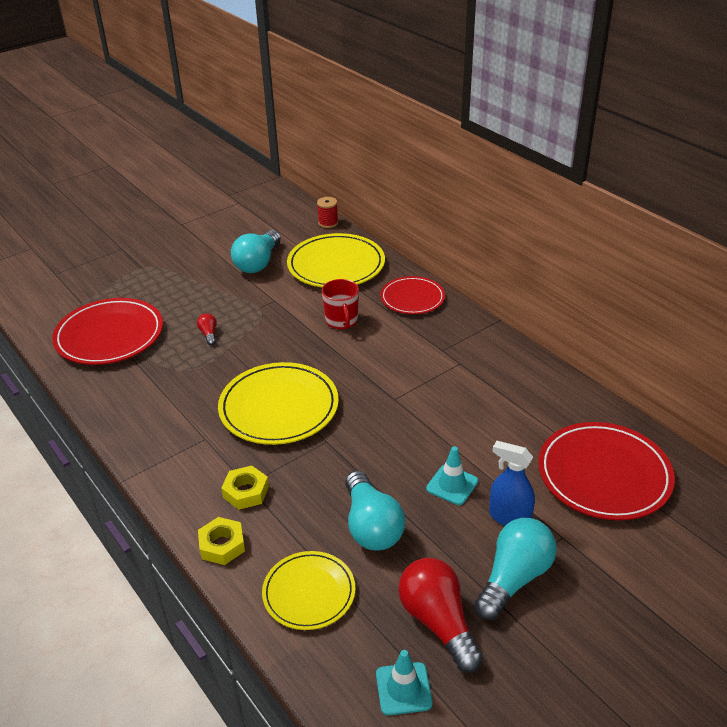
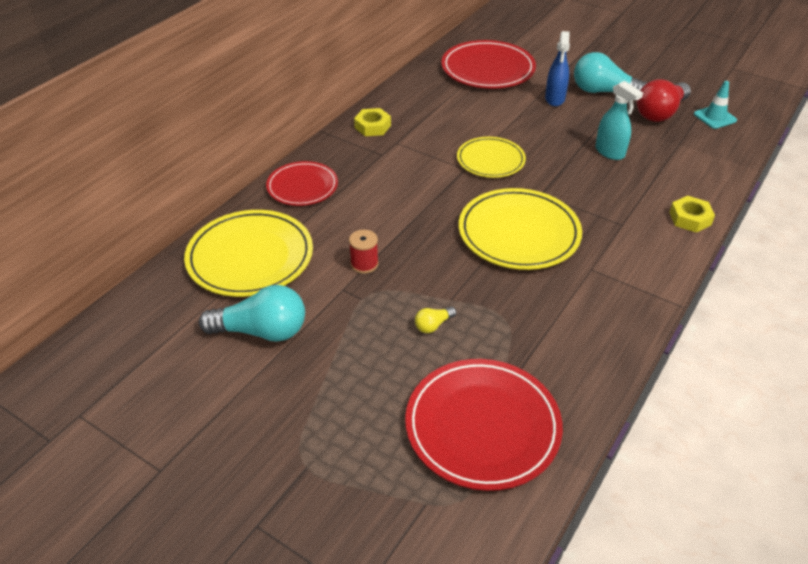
camera: 110 degrees left, 5 degrees up
red light bulb [197,313,217,345] -> yellow light bulb [415,307,456,333]
yellow nut [221,466,269,510] -> yellow nut moved to [354,108,391,136]
yellow plate [262,551,355,630] -> yellow plate moved to [457,137,526,178]
red spool [317,197,338,228] -> red spool moved to [349,230,379,274]
red mug [322,279,359,330] -> none
turquoise light bulb [345,471,405,551] -> turquoise spray bottle [595,81,643,160]
turquoise traffic cone [426,446,478,505] -> none

